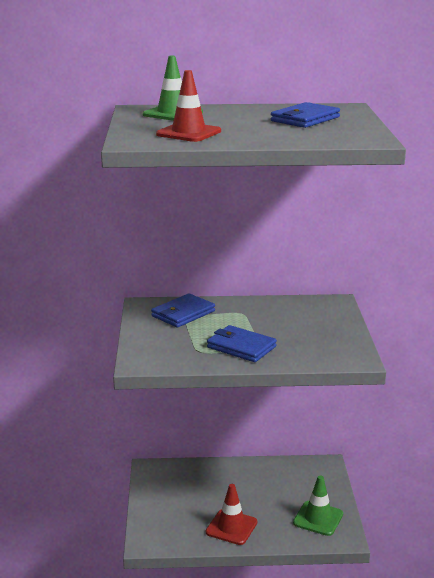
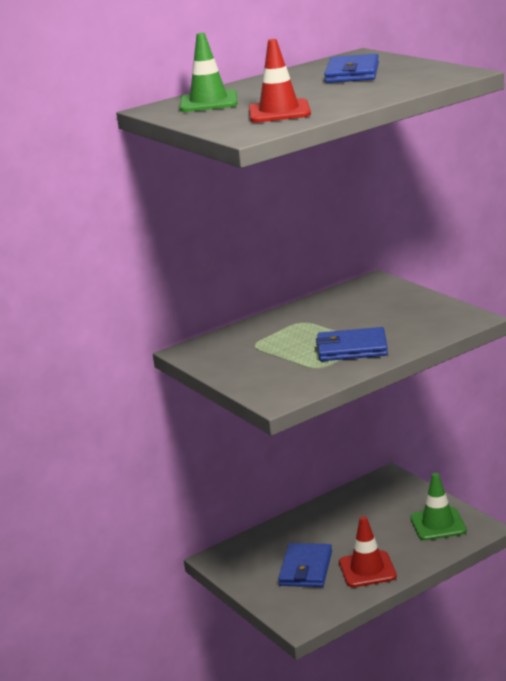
camera: 30 degrees left, 0 degrees up
blue wallet [151,293,215,327] -> blue wallet moved to [278,543,332,587]

